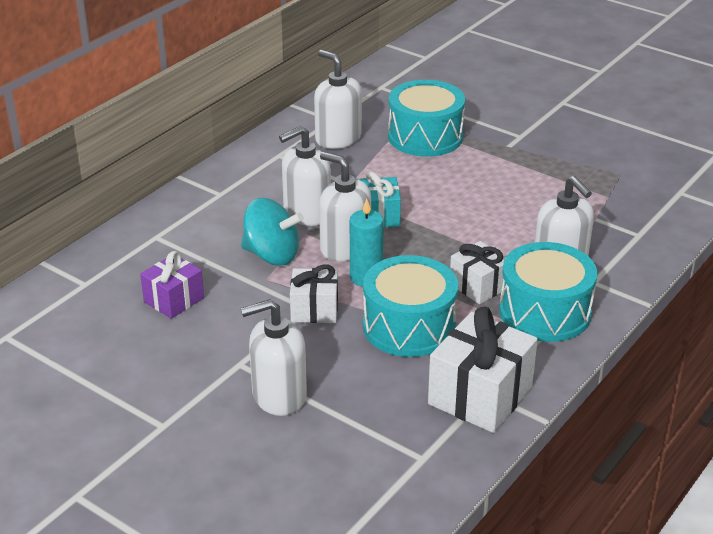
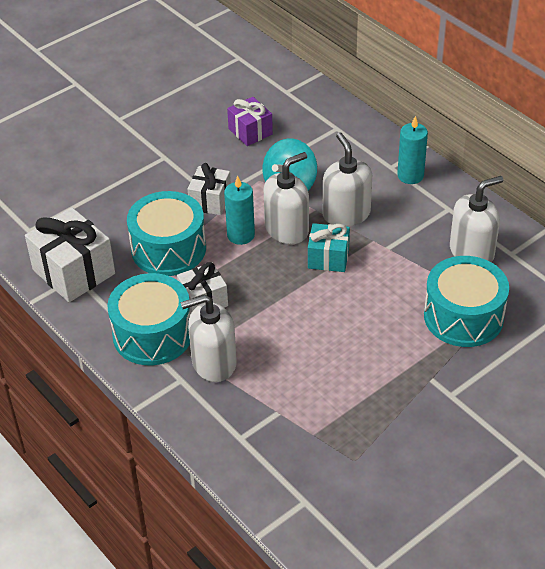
camera: 105 degrees right, 10 degrees up
white soap dispenser [241,299,307,416] -> none
none -> turquoise candle [397,116,428,184]

